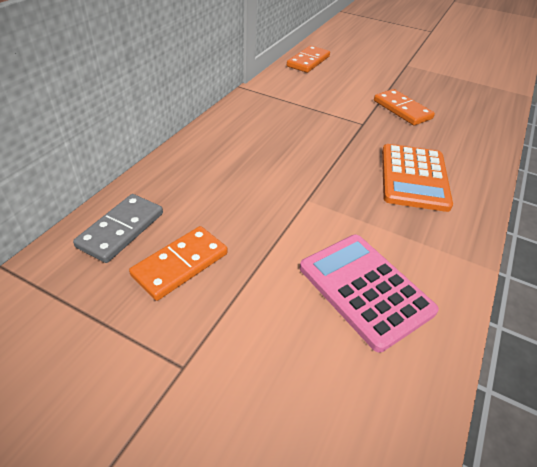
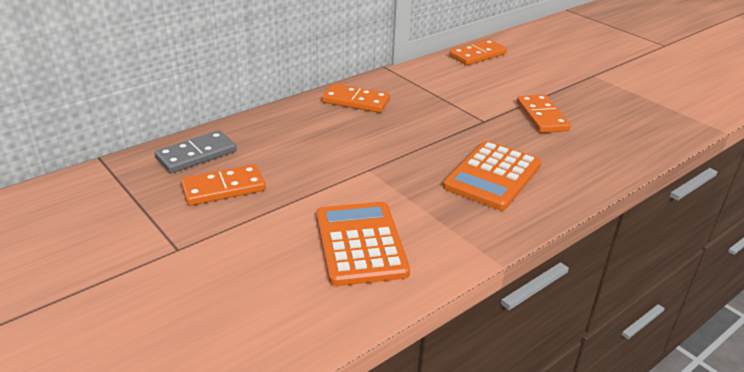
camera: 25 degrees right, 10 degrees down
pink calculator [300,235,439,352] -> orange calculator [316,202,410,286]
none -> orange domino [322,83,390,113]

